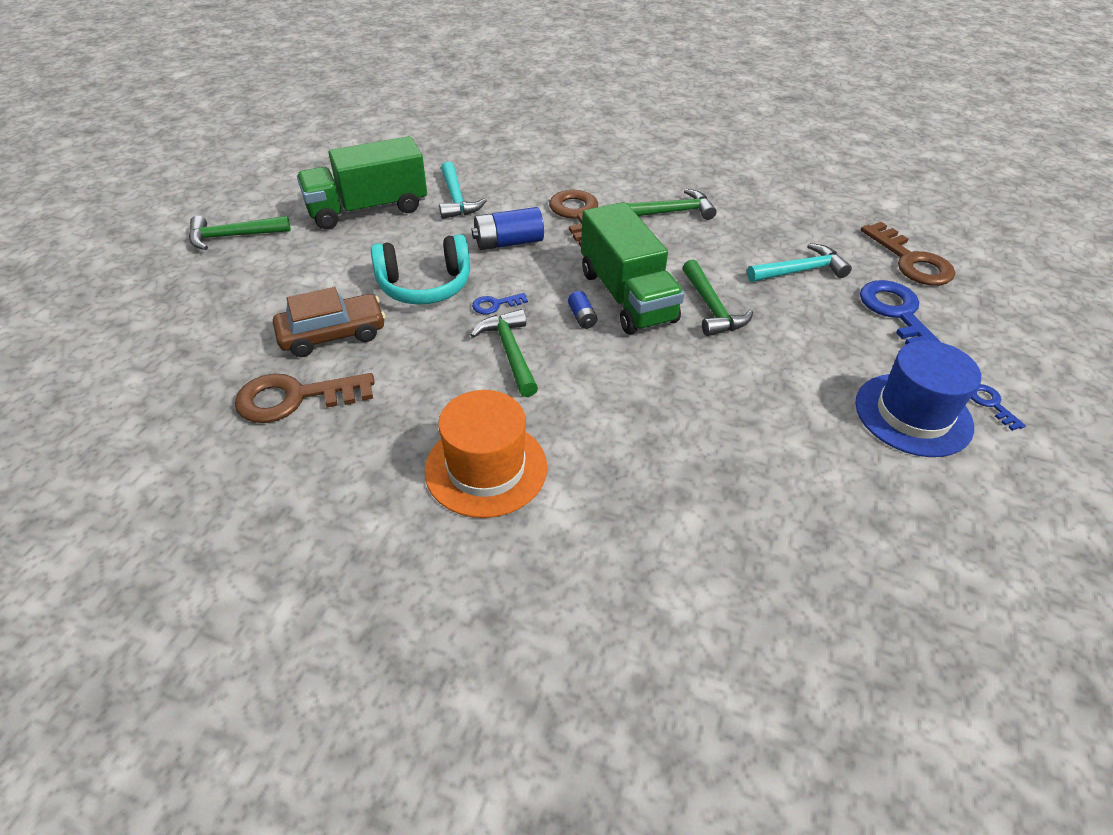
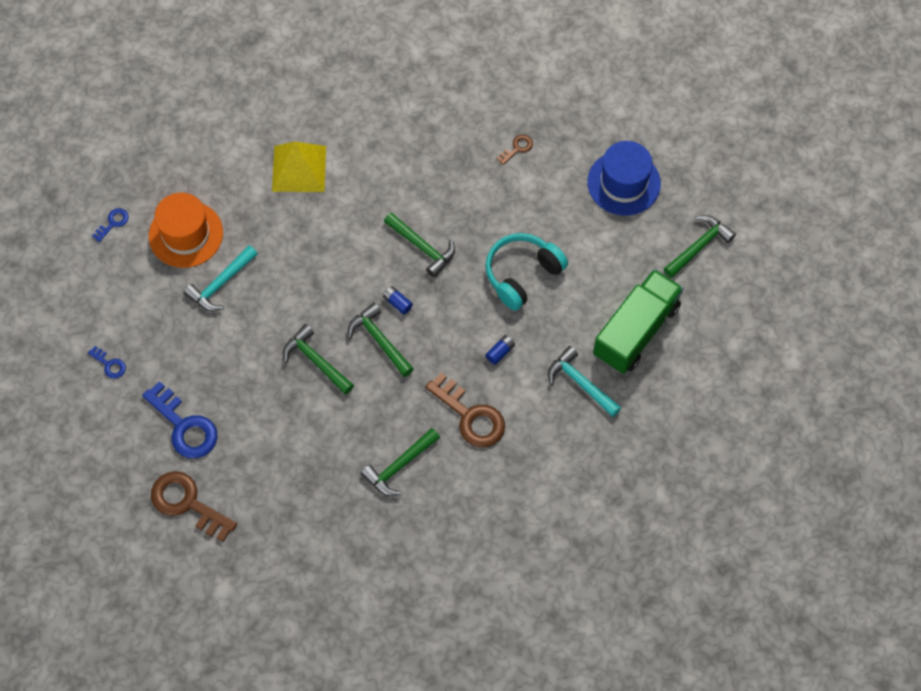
camera: 150 degrees right, 20 degrees up
brown key [235,373,375,423] -> brown key [497,135,533,165], size x0.48
brown car [273,287,385,357] -> none
orange hat [425,390,547,518] -> orange hat moved to [149,193,223,268]
blue battery [472,207,544,250] -> blue battery [485,335,515,365], size x0.52
blue key [472,293,528,314] -> blue key moved to [92,208,128,242]
green truck [581,202,685,334] -> green hammer [348,303,414,377]
turquoise hammer [747,243,852,282] -> turquoise hammer moved to [183,245,258,311]
blue hat [855,340,981,457] -> blue hat moved to [587,141,661,215]
none -> yellow pyramid [272,141,326,192]

